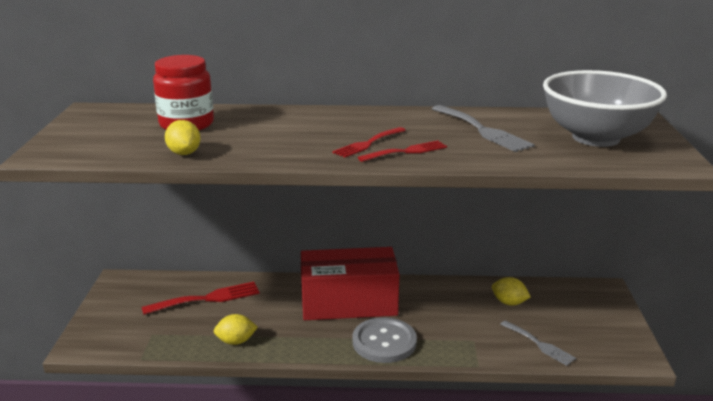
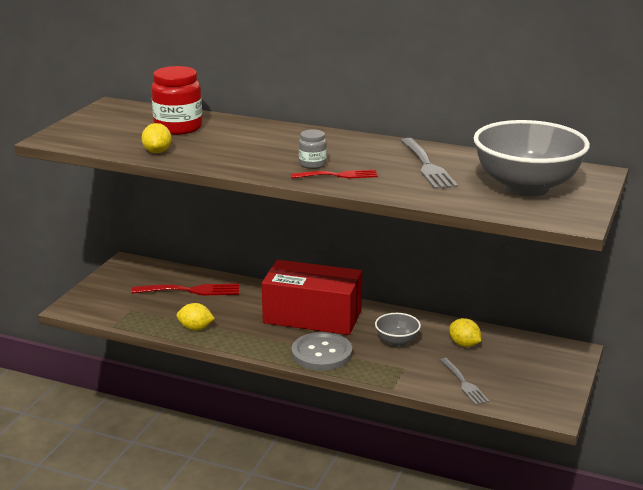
camera: 20 degrees right, 0 degrees up
red fork [333,127,406,158] -> grey jar [299,129,327,169]
none -> grey bowl [375,313,421,347]

